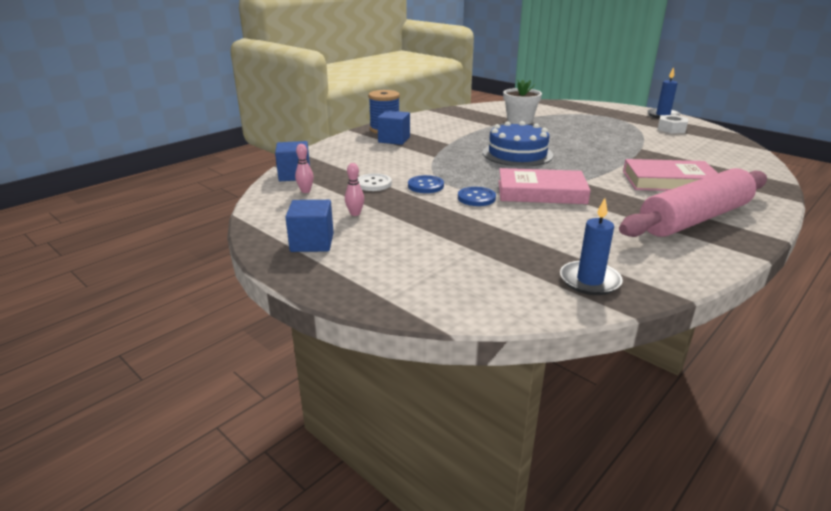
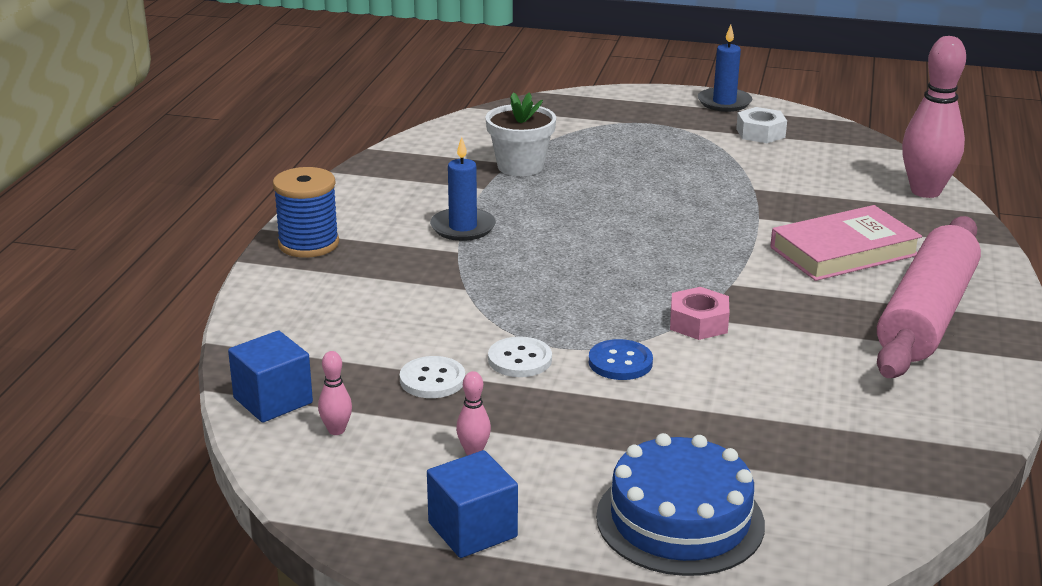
camera: 30 degrees left, 0 degrees up
blue cube [377,110,410,145] -> none
blue button [408,175,444,193] -> white button [488,337,552,377]
blue cake [483,121,553,167] -> blue cake moved to [596,433,765,576]
pink book [499,168,591,204] -> pink nut [670,287,730,340]
blue candle [560,198,623,295] -> blue candle moved to [430,137,496,241]
none -> pink bowling pin [902,36,966,198]

